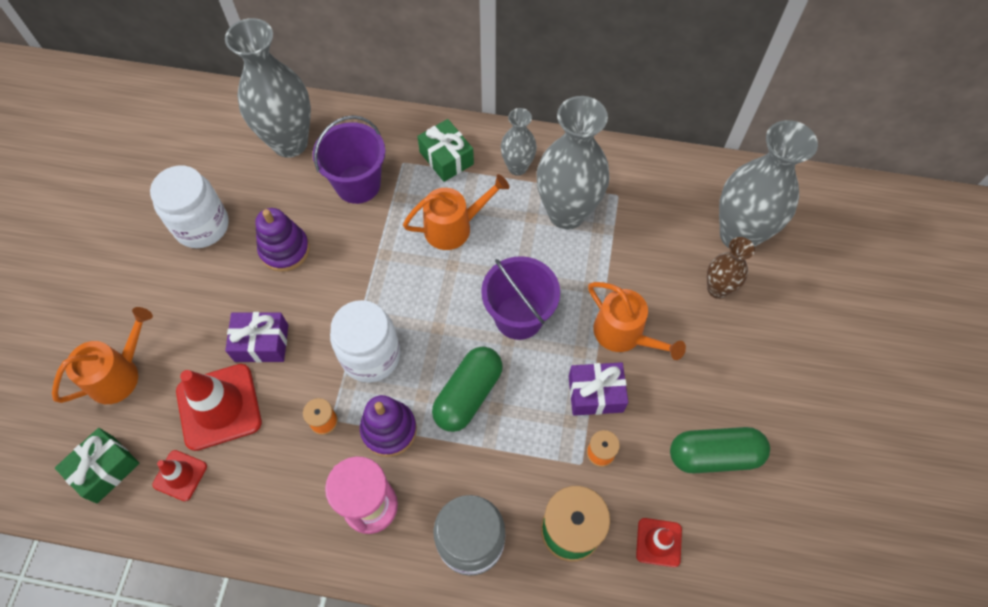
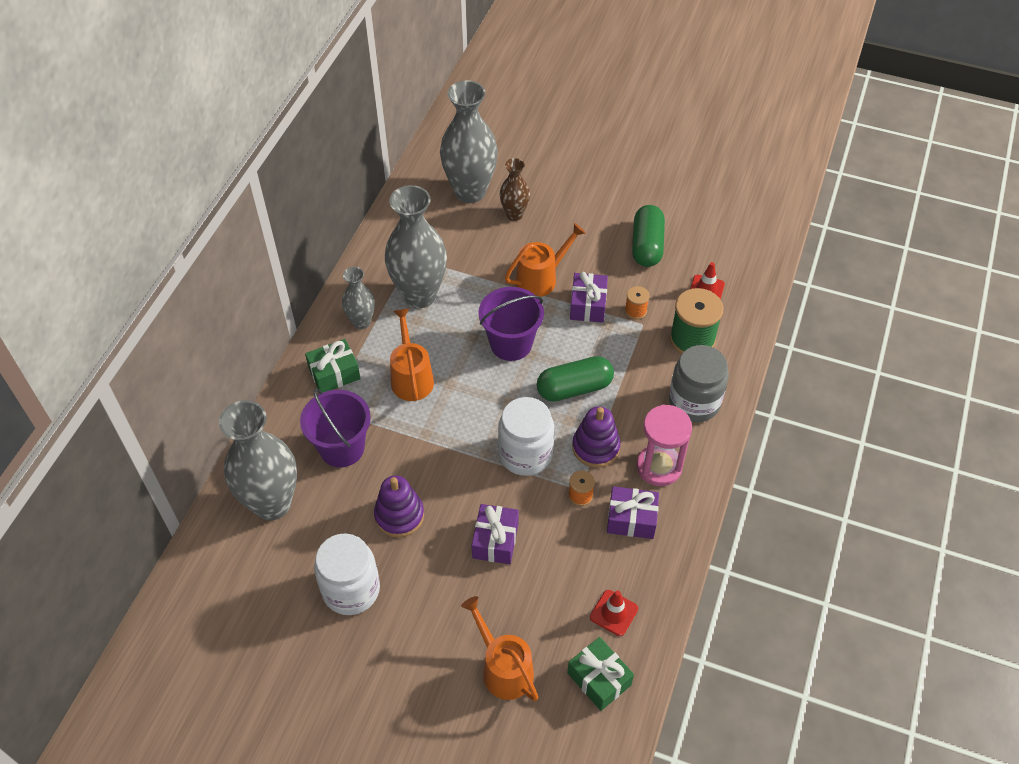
camera: 80 degrees left, 10 degrees down
red traffic cone [176,364,262,451] -> none
green capsule [432,347,503,432] -> green capsule turned 60 degrees counterclockwise [537,356,614,402]
none -> purple gift [607,486,659,539]

